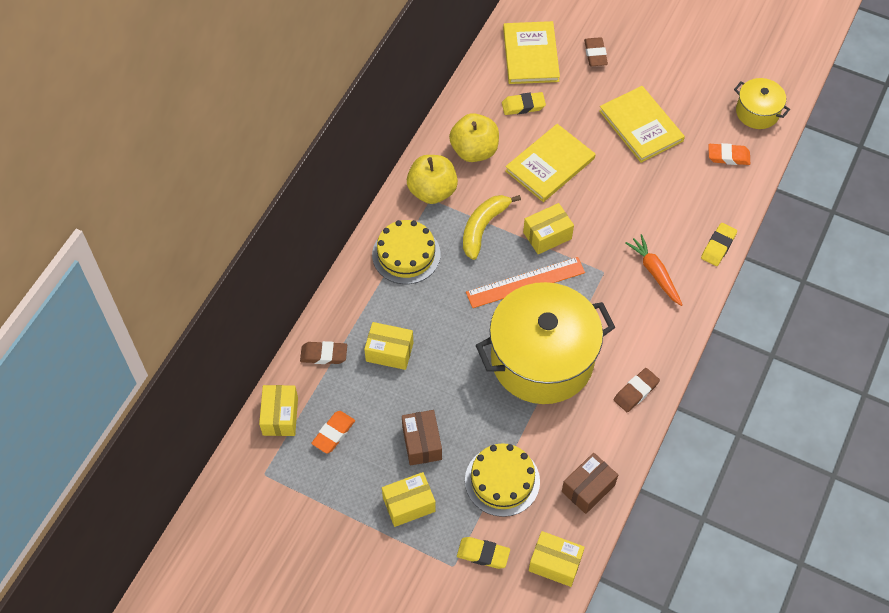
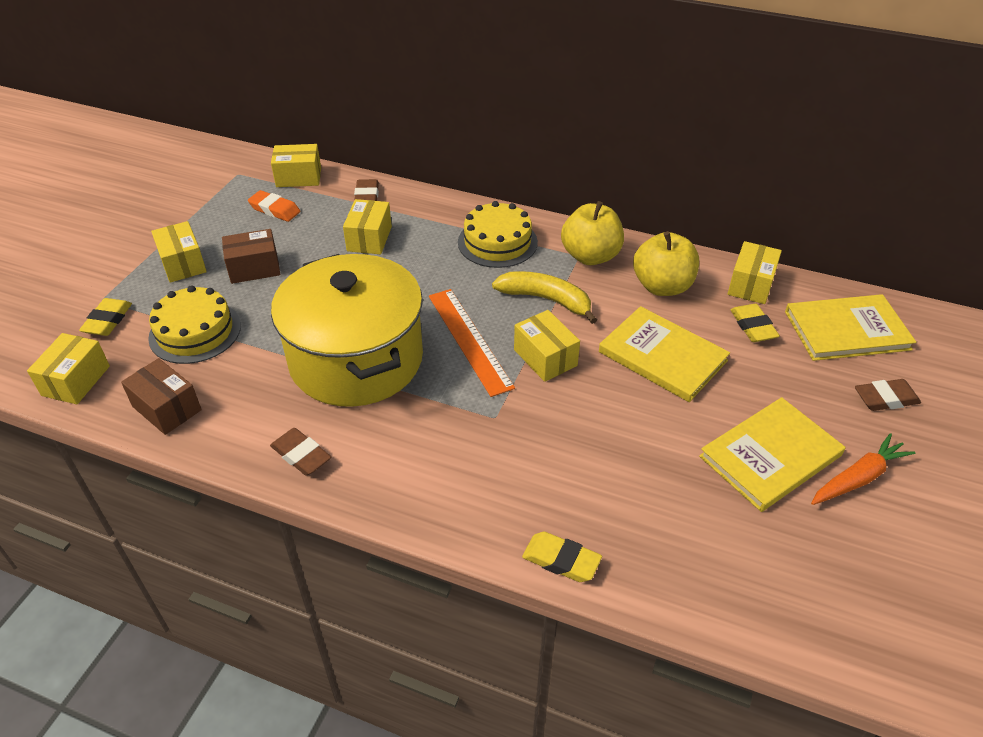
camera: 85 degrees right, 15 degrees down
orange carrot [625,234,682,306] -> orange carrot moved to [811,433,915,505]
orange eraser [709,143,750,165] -> none
yellow pot [734,78,790,129] -> none
none -> yellow box [728,241,782,304]

